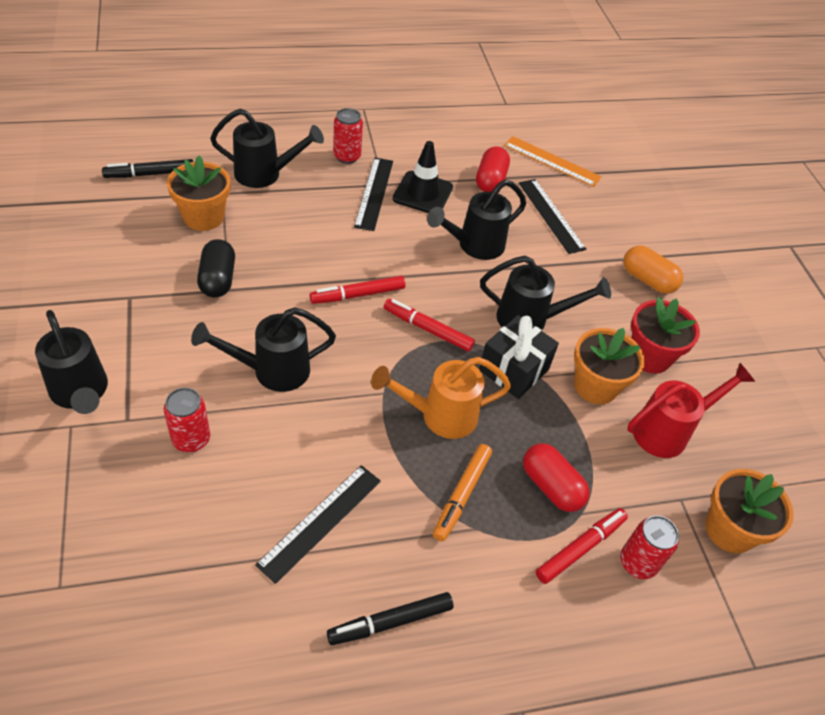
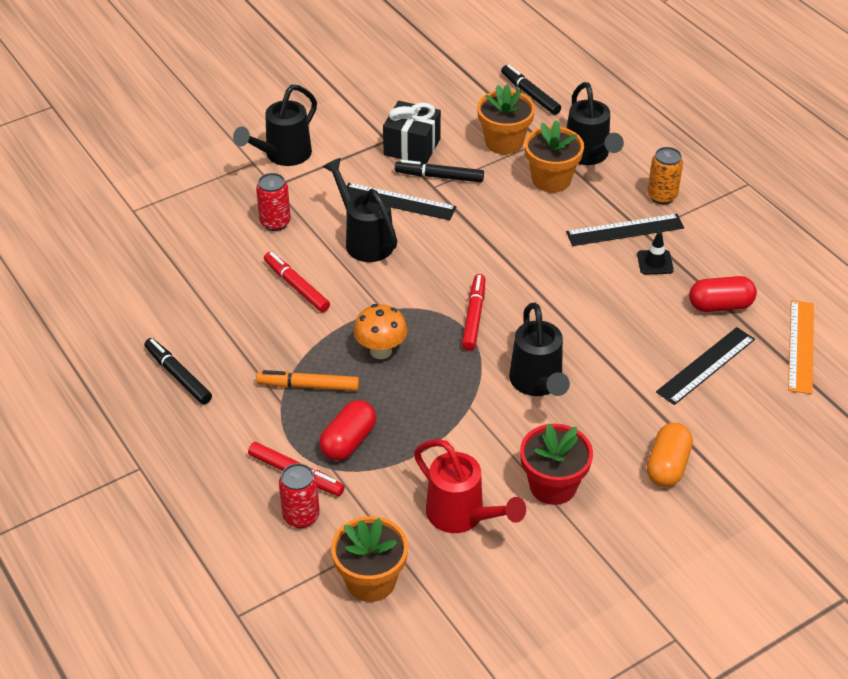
camera: 75 degrees right, 5 degrees down
black capsule [197,239,235,298] -> black marker [395,160,484,182]
black ruler [255,465,381,584] -> black ruler moved to [347,183,457,220]
red marker [310,276,405,304] -> red marker moved to [264,252,330,312]
red can [333,108,363,164] -> orange can [648,147,683,204]
orange watering can [371,357,511,439] -> orange mushroom [353,304,407,359]
black traffic cone [393,141,453,213] -> black traffic cone [637,232,674,274], size x0.59
black watering can [427,179,526,260] -> none
black gift [479,315,559,399] -> black gift moved to [383,101,441,164]
orange flower pot [574,328,645,404] -> orange flower pot moved to [525,120,584,192]

